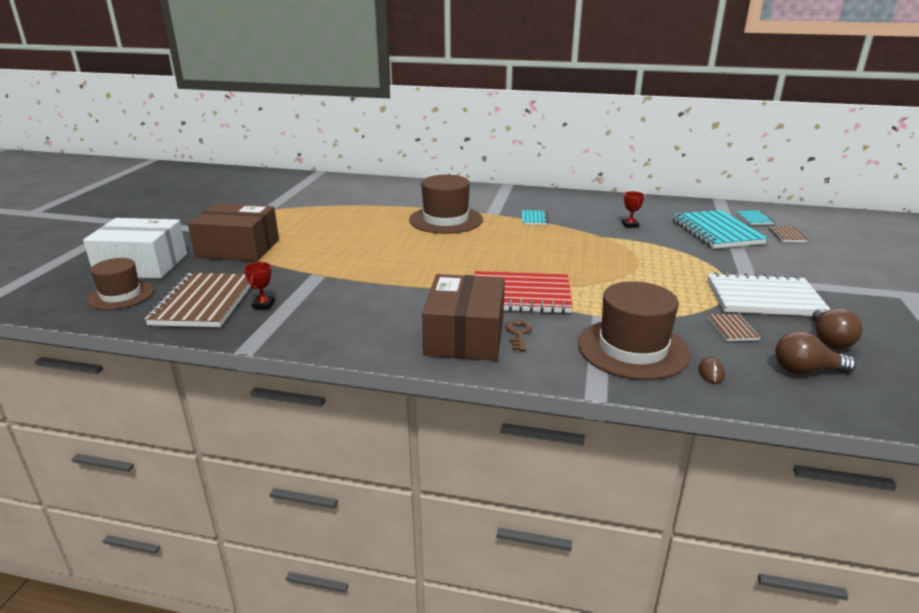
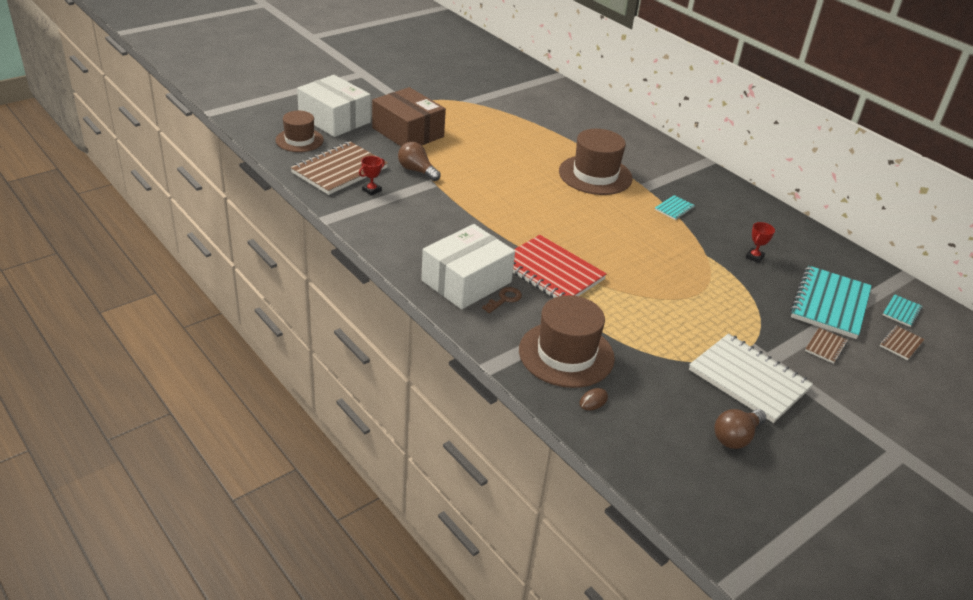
camera: 35 degrees right, 10 degrees up
brown box [422,274,505,361] -> white box [421,224,515,309]
brown notebook [707,313,761,341] -> brown notebook moved to [805,328,848,364]
brown light bulb [775,331,856,374] -> brown light bulb moved to [398,142,441,181]

